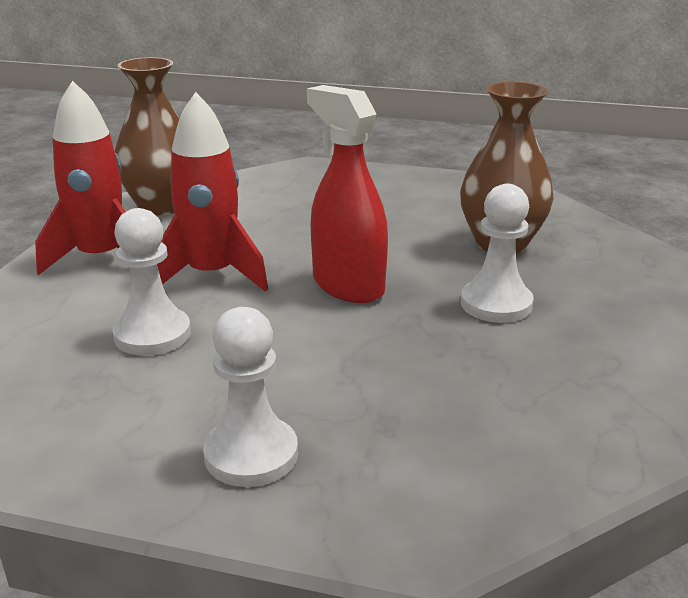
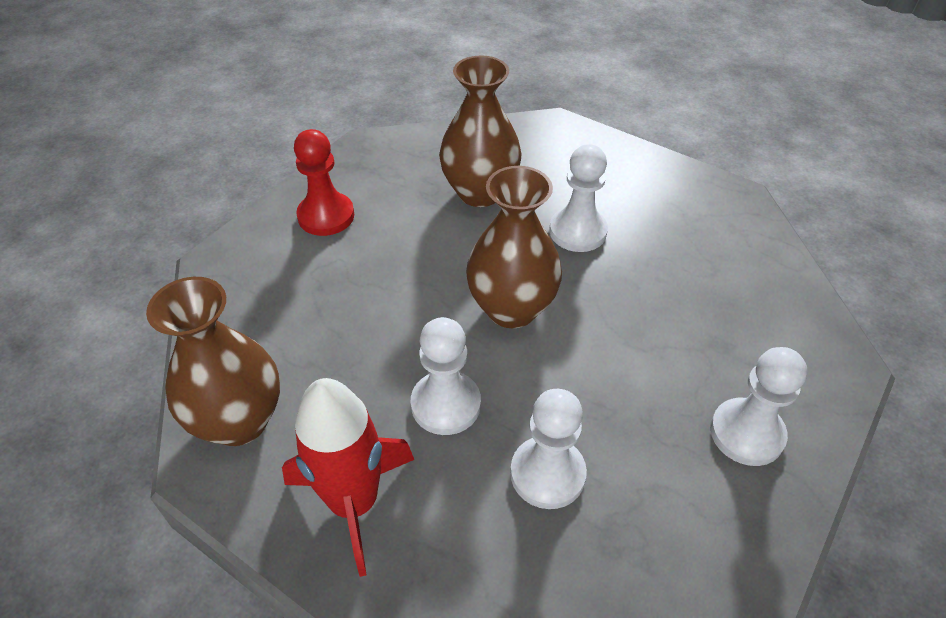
camera: 70 degrees left, 20 degrees up
red rocket [157,92,268,292] -> white pawn [411,317,481,435]
red spray bottle [307,85,388,303] -> brown vase [466,166,562,328]
none -> red pawn [294,129,354,236]

